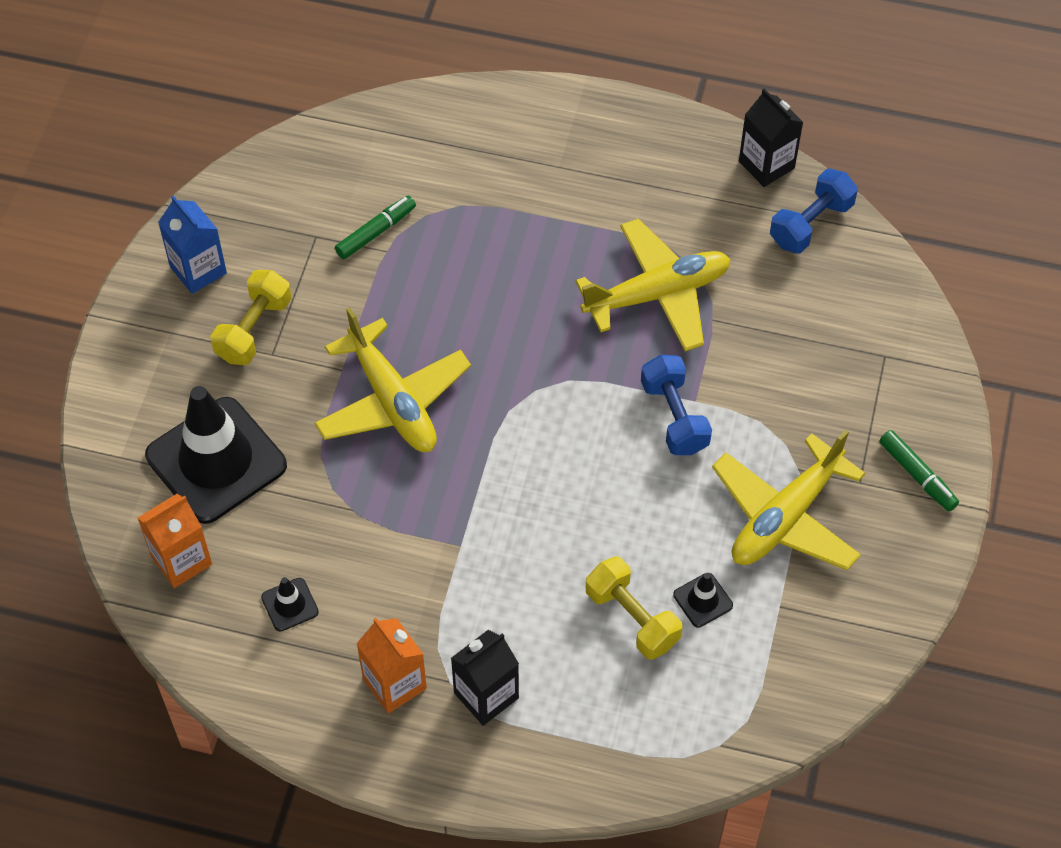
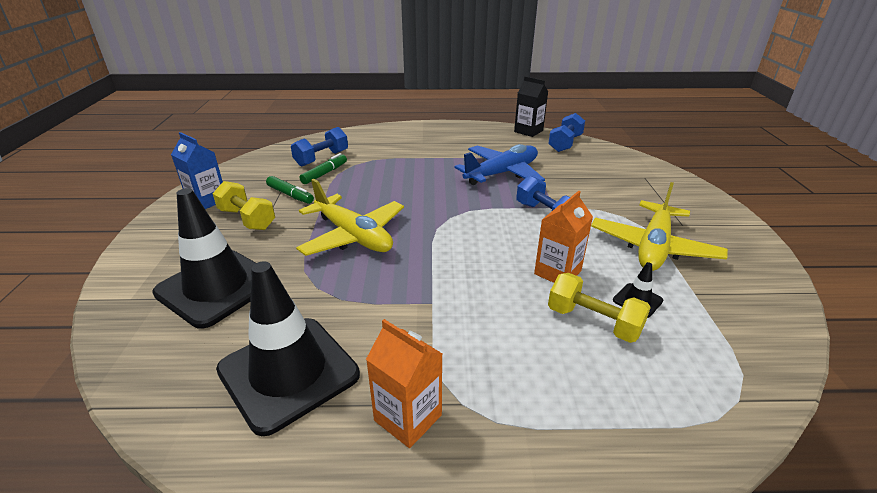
camera: 15 degrees left, 25 degrees down
orange carton [138,494,212,588] -> orange carton moved to [534,191,593,283]
yellow dumbbell [210,270,292,365] -> yellow dumbbell turned 60 degrees counterclockwise [212,181,275,230]
black traffic cone [261,577,319,631] -> black traffic cone [216,261,360,436], size x2.44
black carton [451,630,519,726] -> none
yellow plane [576,219,730,351] -> blue plane [454,144,545,185]
green marker [879,430,959,511] -> green marker moved to [266,176,314,204]
none -> blue dumbbell [291,127,348,166]

